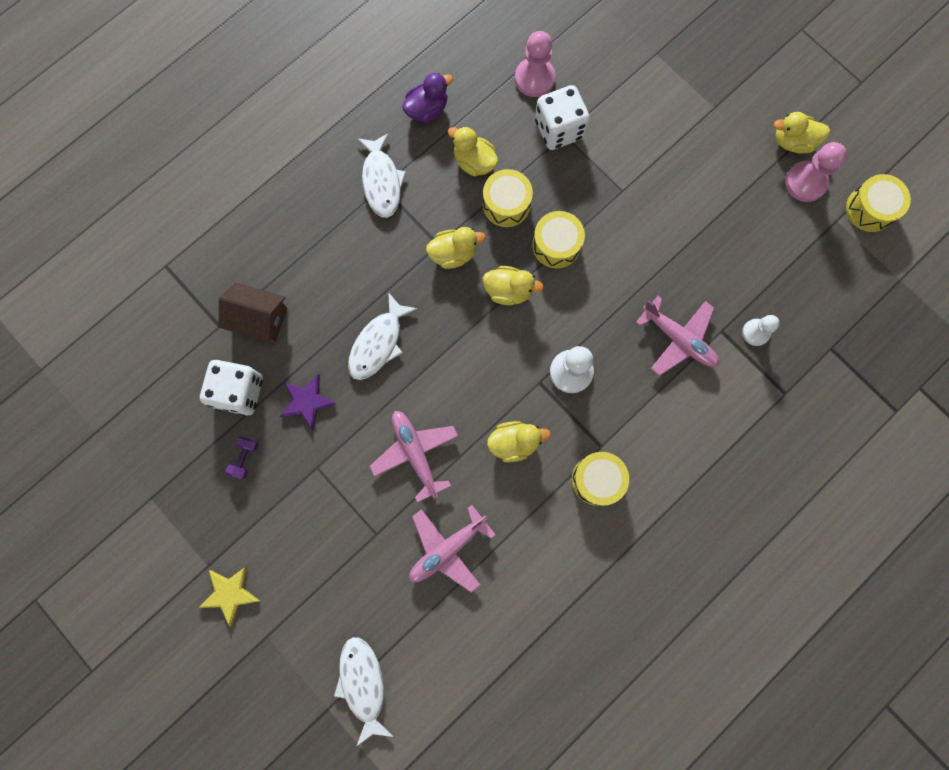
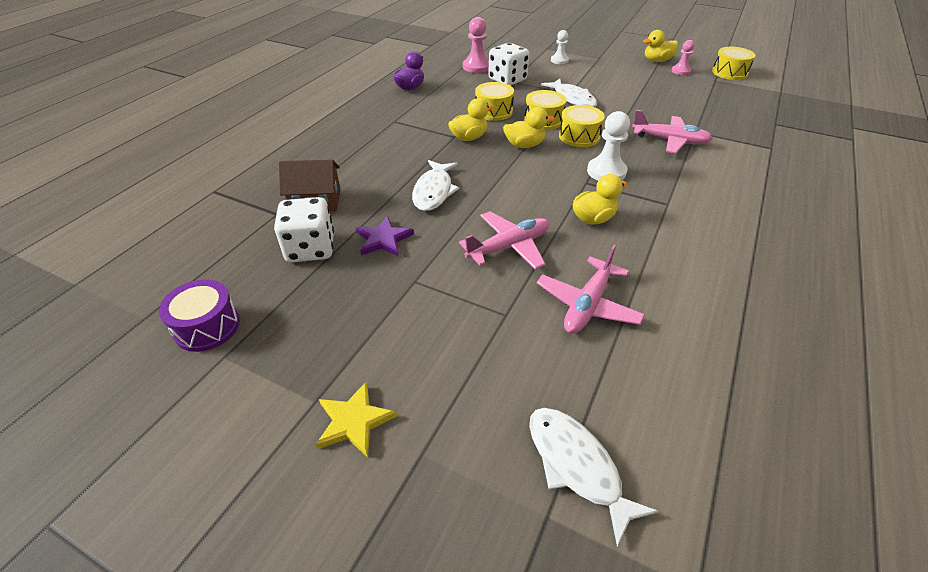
camera: 20 degrees left, 35 degrees down
purple dumbbell [225,436,259,480] -> none
white fish [357,133,407,218] -> white fish moved to [541,79,597,107]
pink plane [369,411,458,503] -> pink plane turned 105 degrees clockwise [459,211,549,270]
yellow duck [448,126,498,176] -> none
yellow drum [572,452,629,506] -> yellow drum moved to [559,105,605,147]
white pawn [742,315,780,346] -> white pawn moved to [551,30,569,64]
pink pawn [785,142,847,202] -> pink pawn [672,40,695,75], size x0.64
none -> purple drum [159,280,240,352]

